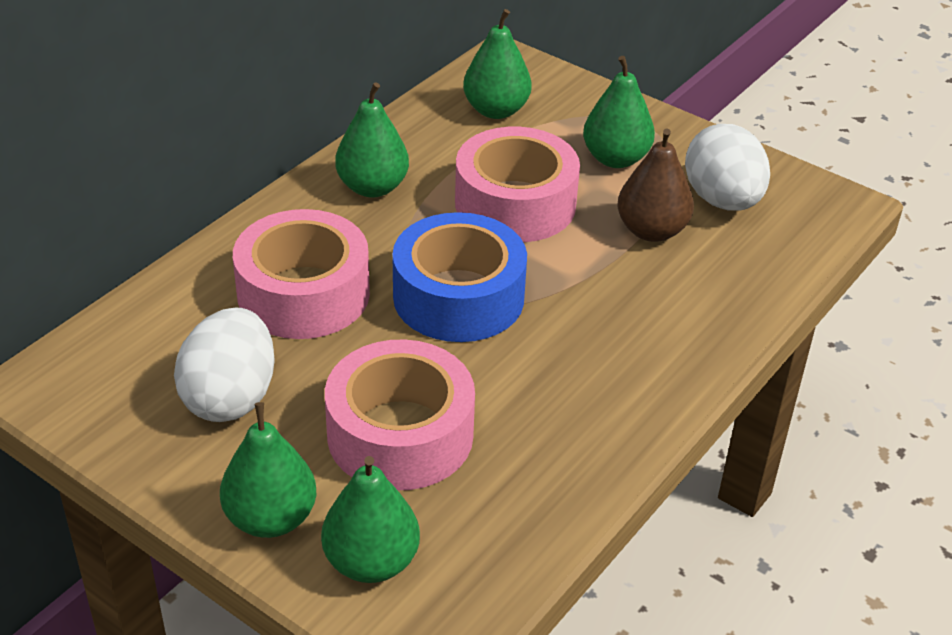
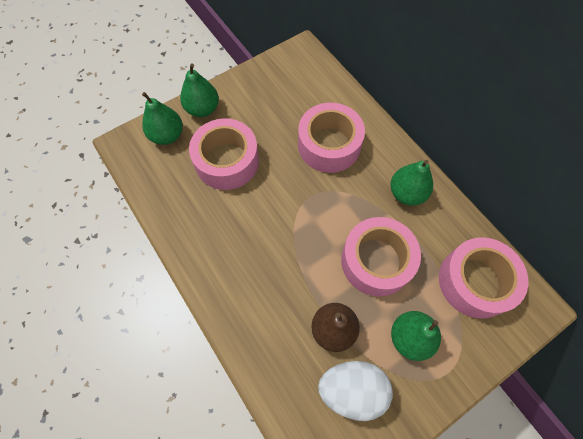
camera: 110 degrees right, 25 degrees up
white egg [174,308,275,422] -> none
blue tape [392,212,527,342] -> none
green pear [463,9,532,119] -> pink tape [439,238,529,319]

